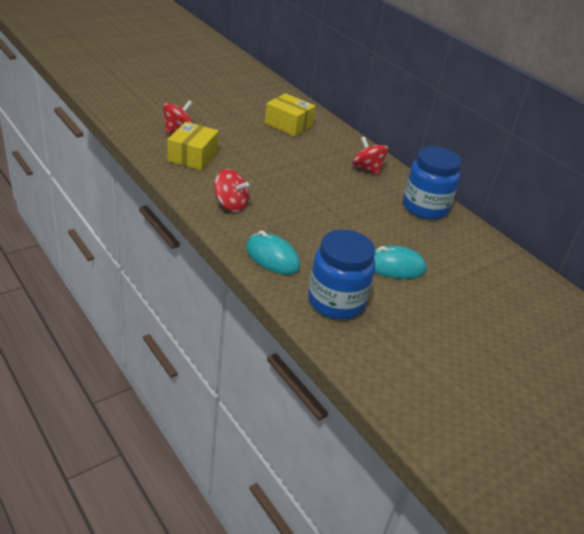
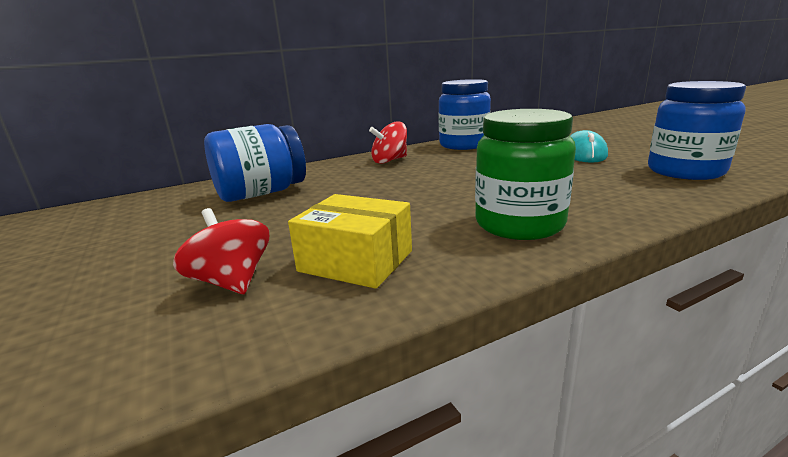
camera: 75 degrees left, 15 degrees down
red spinning top [214,169,249,212] -> green jar [475,109,576,240]
turquoise mouse [246,230,300,275] -> none
yellow box [265,93,316,136] -> blue jar [204,124,306,202]

